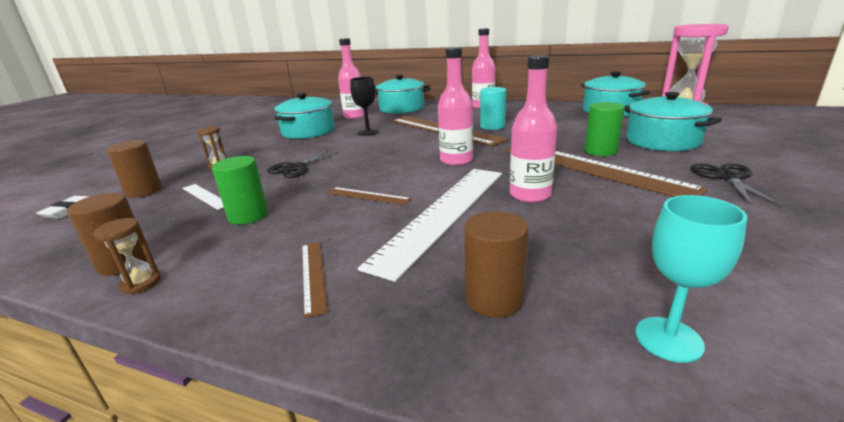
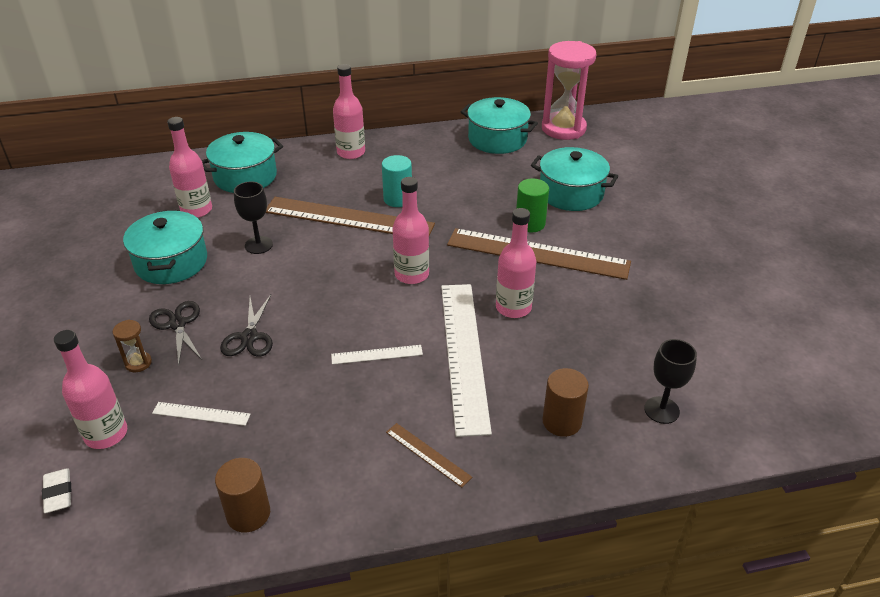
camera: 35 degrees left, 15 degrees up
brown hourglass [93,218,161,295] -> none
brown cylinder [106,140,162,198] -> pink bottle [54,330,127,449]
green cylinder [212,156,268,225] -> none
brown ruler [327,187,412,205] -> white ruler [331,345,423,365]
turquoise goblet [635,195,747,363] -> black goblet [644,339,697,424]
black scissors [690,163,782,206] -> black scissors moved to [149,301,202,366]

